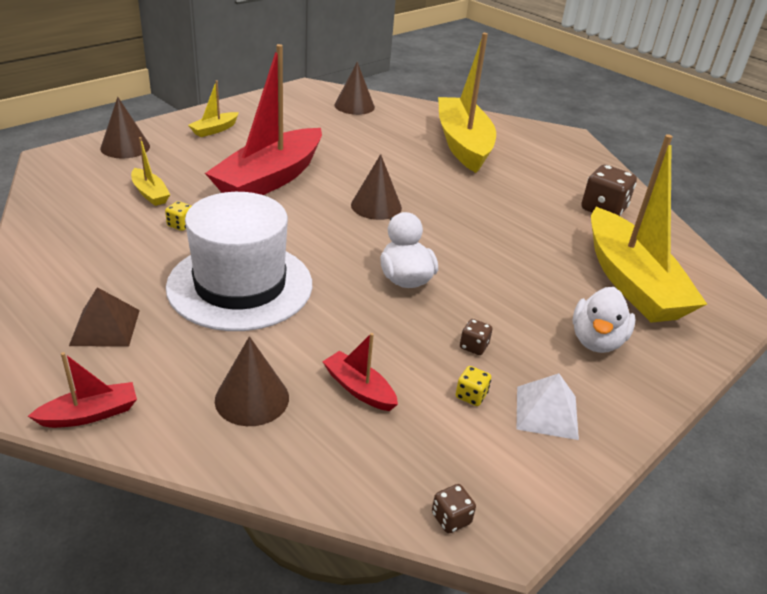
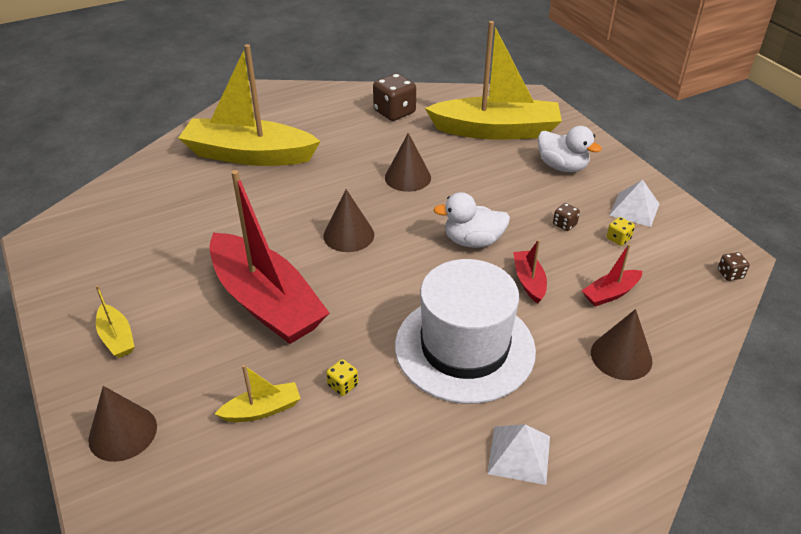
camera: 70 degrees left, 5 degrees up
red boat [28,352,137,428] -> red boat moved to [513,239,547,304]
brown pyramid [69,287,140,347] -> white pyramid [487,424,550,485]
brown cone [335,62,375,115] -> brown cone moved to [385,133,431,192]

